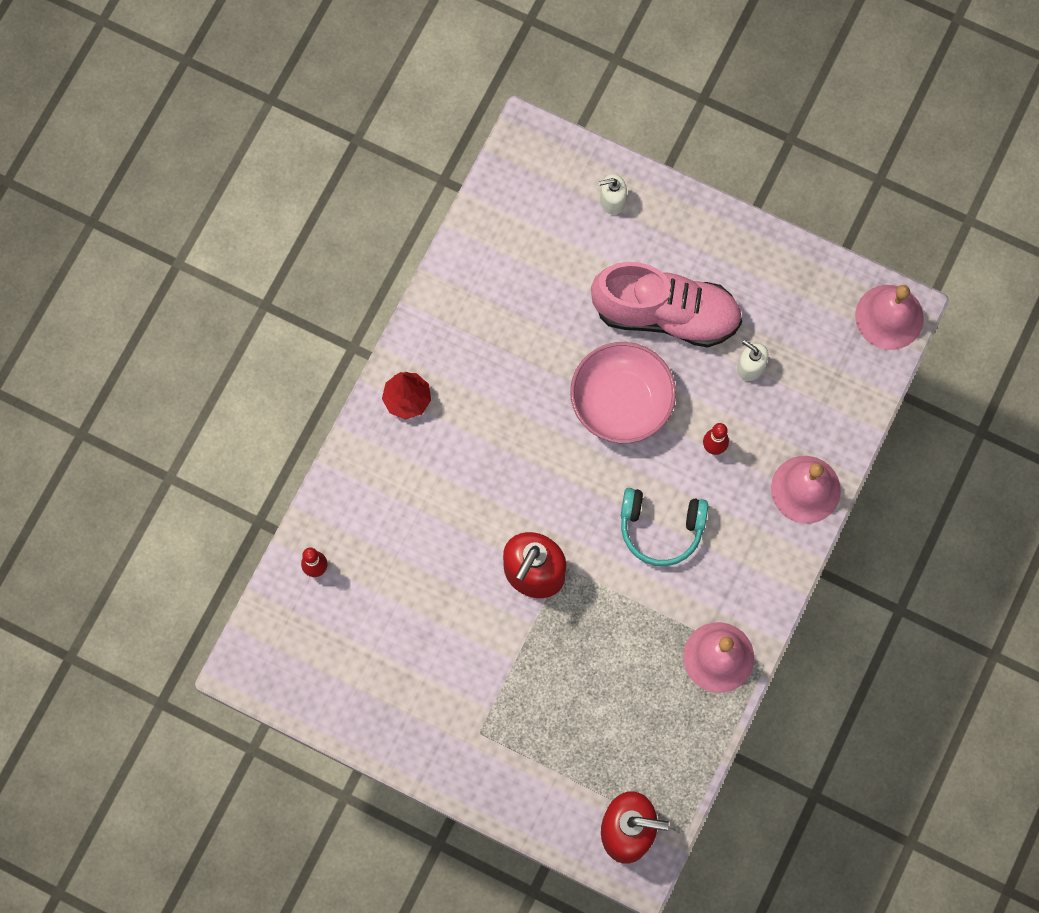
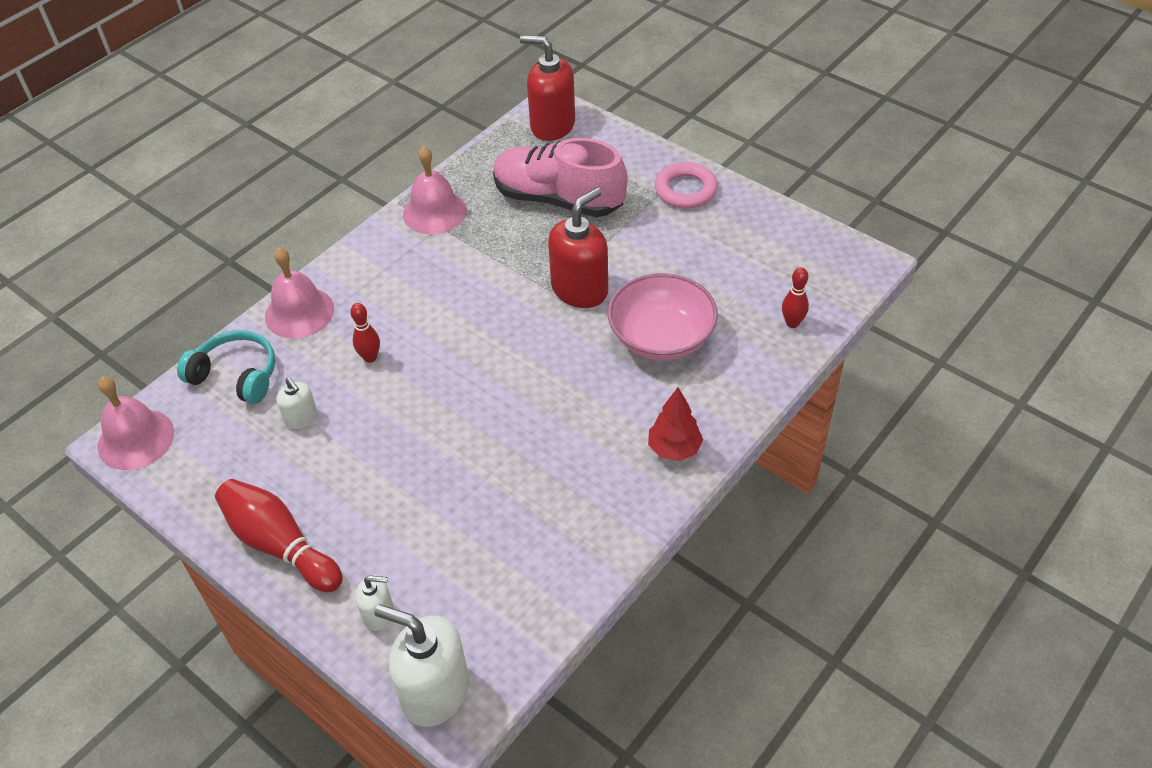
camera: 165 degrees left, 25 degrees down
pink bowl [570,342,676,443] -> pink bowl moved to [608,273,718,361]
pink shoe [591,262,742,348] -> pink shoe moved to [493,138,628,217]
turquoise headphones [621,488,708,566] -> turquoise headphones moved to [177,330,276,404]
none -> red bowling pin [215,479,343,592]
none -> white soap dispenser [374,604,469,727]
none -> pink ring [655,162,718,209]

